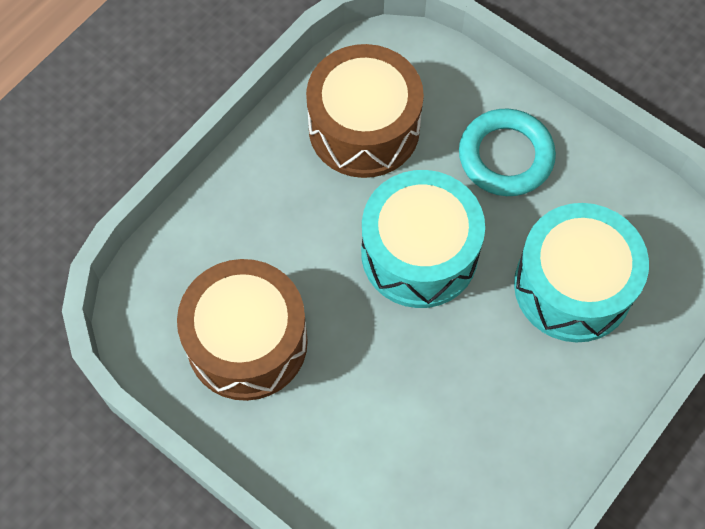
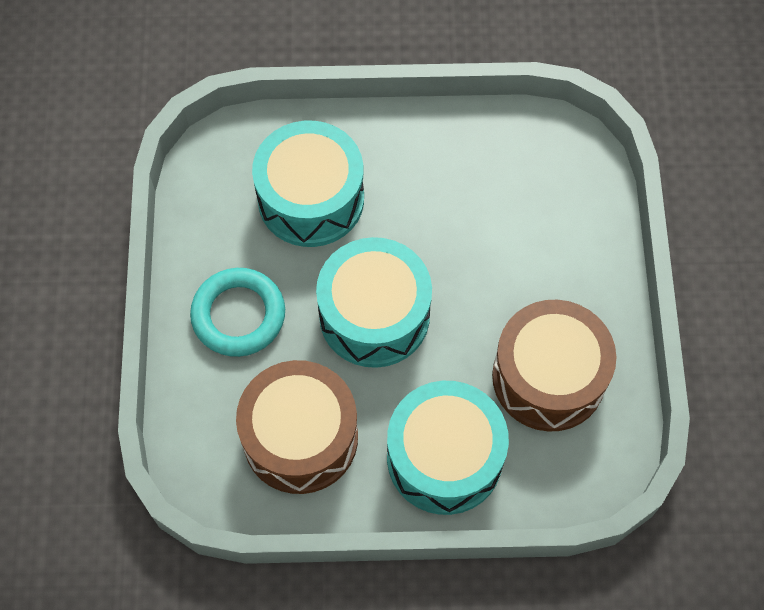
camera: 130 degrees left, 0 degrees up
none -> turquoise drum [387,381,509,515]

